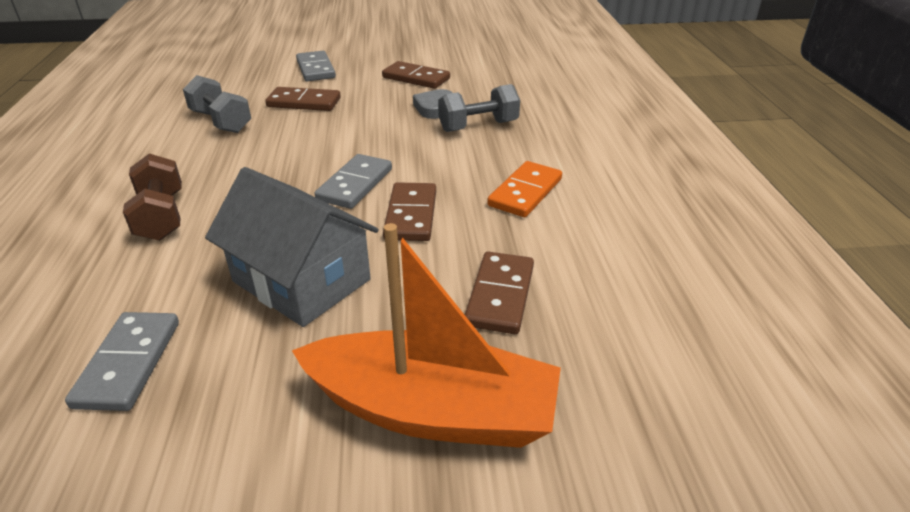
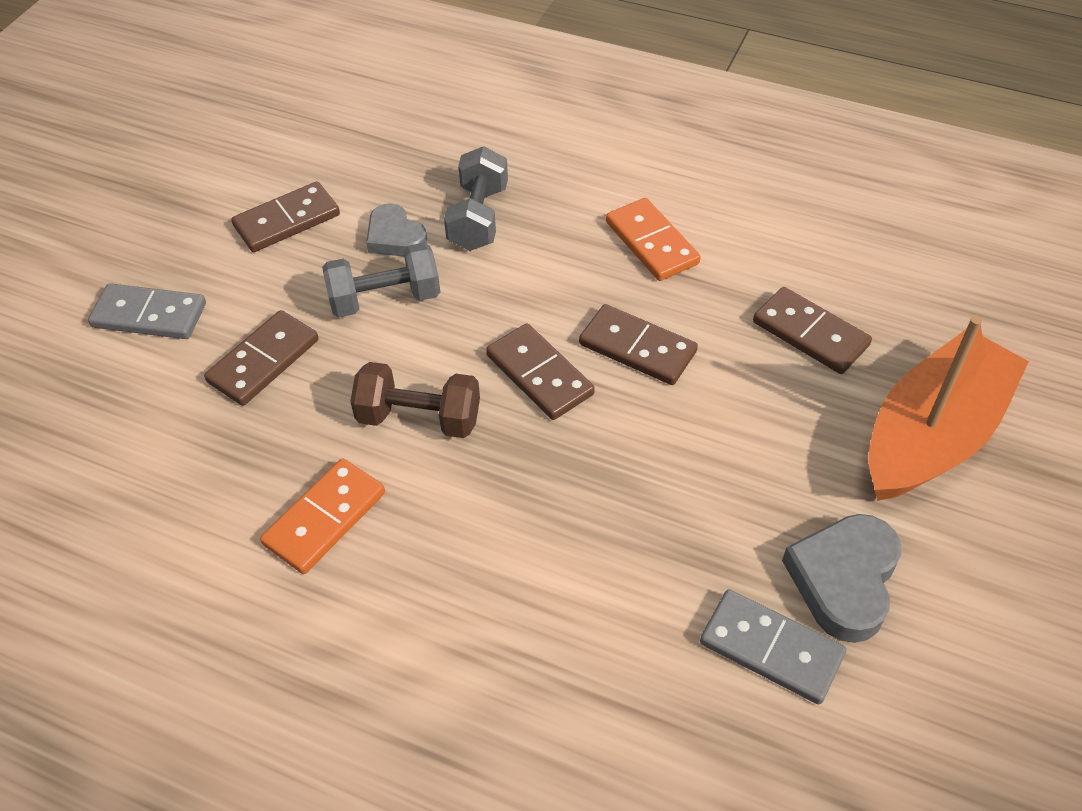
camera: 60 degrees left, 15 degrees up
brown dumbbell [123,154,182,241] -> brown dumbbell moved to [350,362,480,438]
grey dumbbell [183,75,251,133] -> grey dumbbell moved to [322,243,440,317]
grey house [205,167,379,327] -> none
grey domino [315,154,392,209] -> brown domino [486,323,595,420]
none -> orange domino [260,458,385,574]
none -> grey heart [782,514,902,643]

